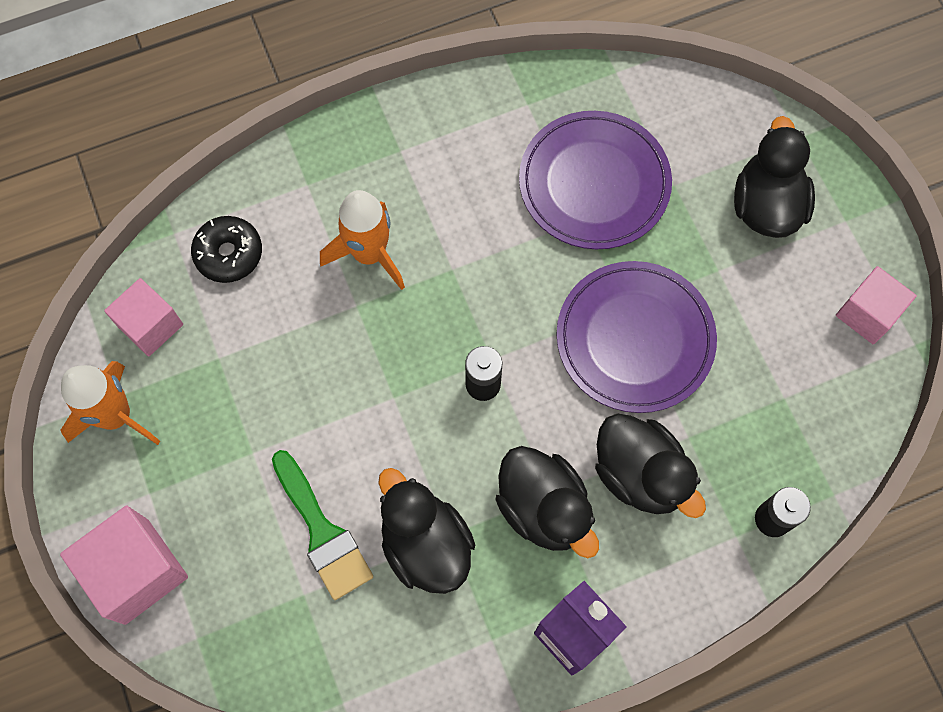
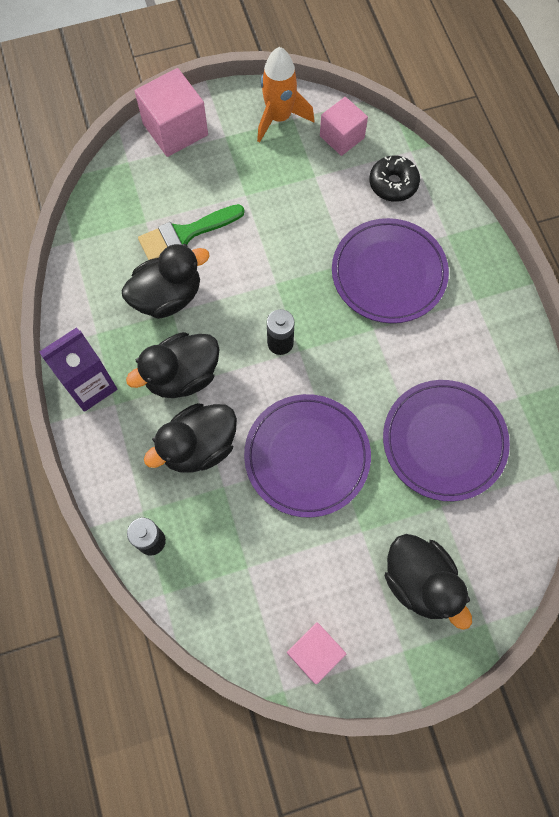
camera: 95 degrees right, 0 degrees up
orange rocket [320,190,405,290] -> purple plate [332,218,449,323]
black duck [734,116,815,238] -> black duck turned 45 degrees clockwise [385,534,472,630]

